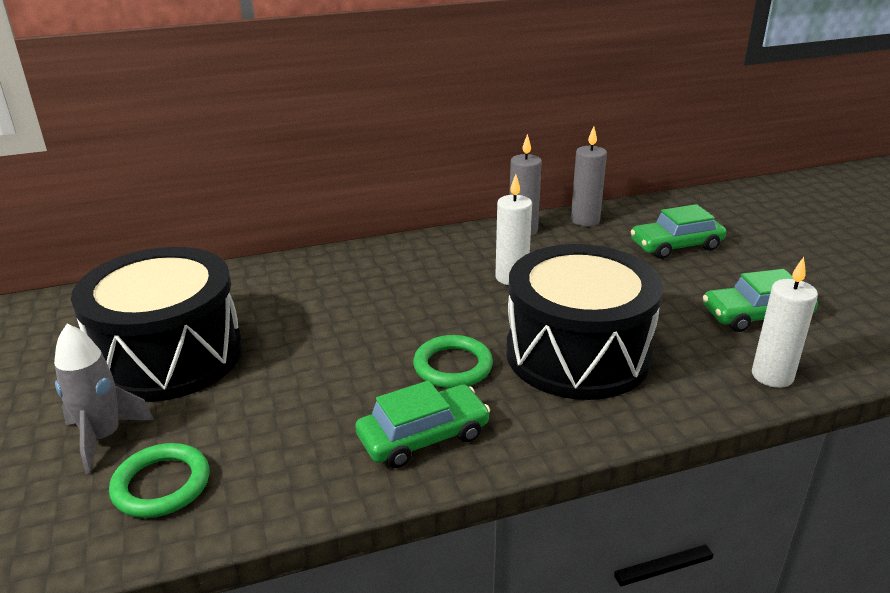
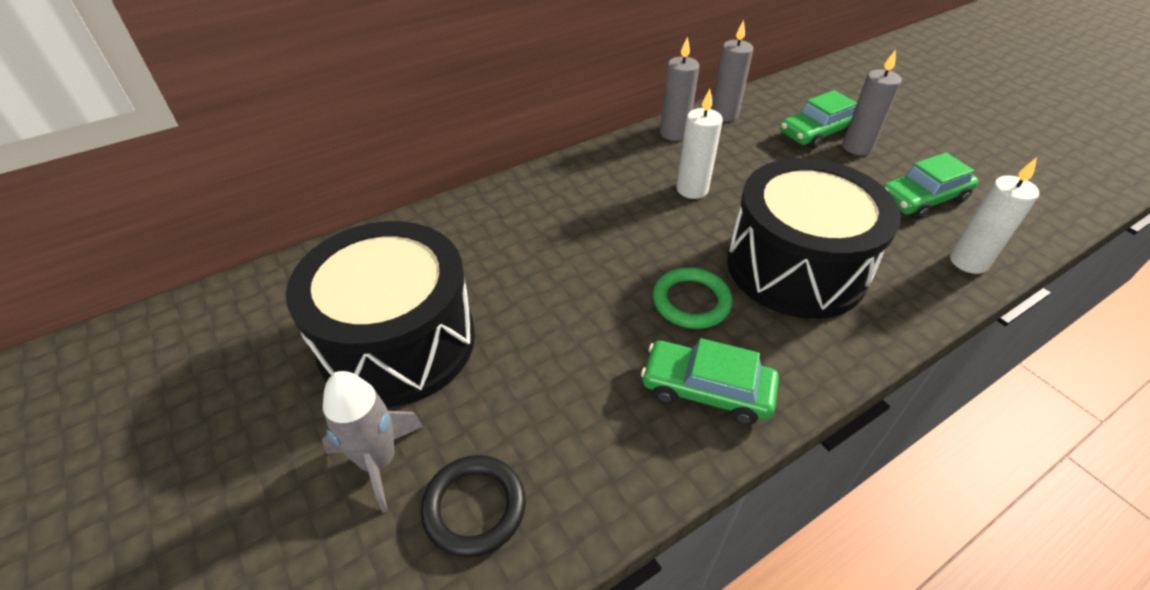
camera: 15 degrees left, 15 degrees up
green ring [109,443,209,518] -> black ring [421,455,526,558]
green car [355,380,490,468] -> green car turned 120 degrees counterclockwise [641,338,779,425]
none -> grey candle [842,49,902,155]

